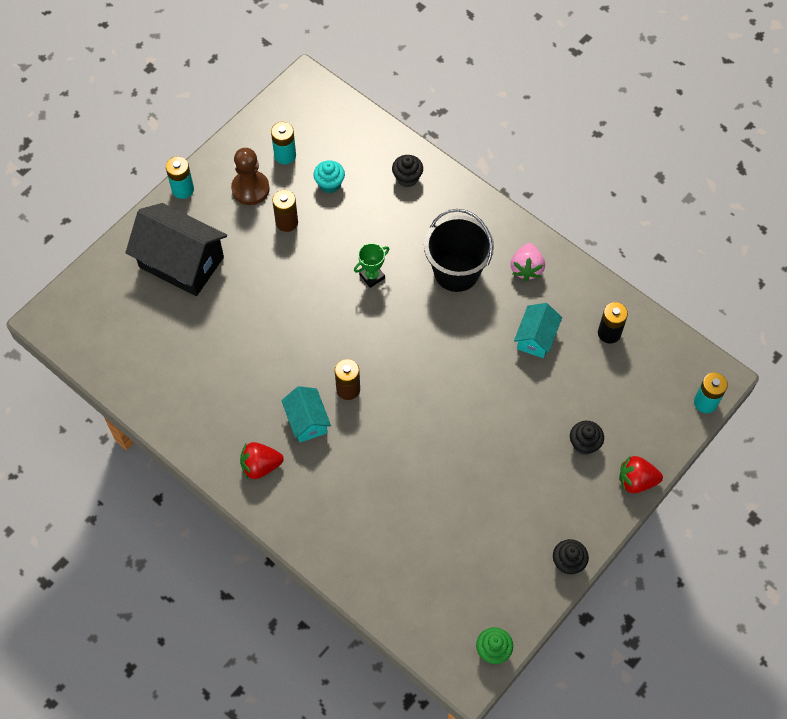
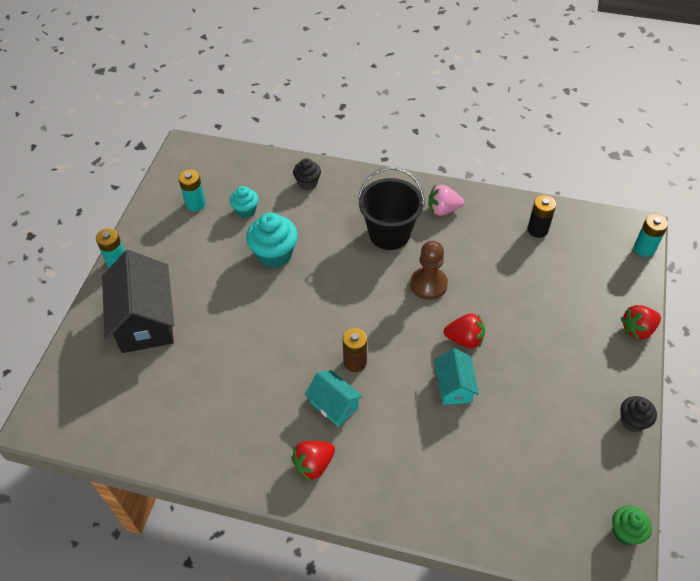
camera: 25 degrees left, 10 degrees down
black house [125,203,227,296] -> black house turned 75 degrees clockwise [102,250,174,353]
brown pawn [231,148,270,205] -> brown pawn moved to [410,241,448,300]
brown battery [272,190,298,232] -> none
green trophy [354,243,390,288] -> none
pink strawberry [511,243,545,281] -> pink strawberry turned 105 degrees clockwise [428,185,464,216]
turquoise house [514,303,562,358] -> turquoise house moved to [434,348,479,405]
black cupcake [570,421,604,455] -> none
none -> turquoise cupcake [246,212,298,268]
none -> red strawberry [444,313,485,348]

